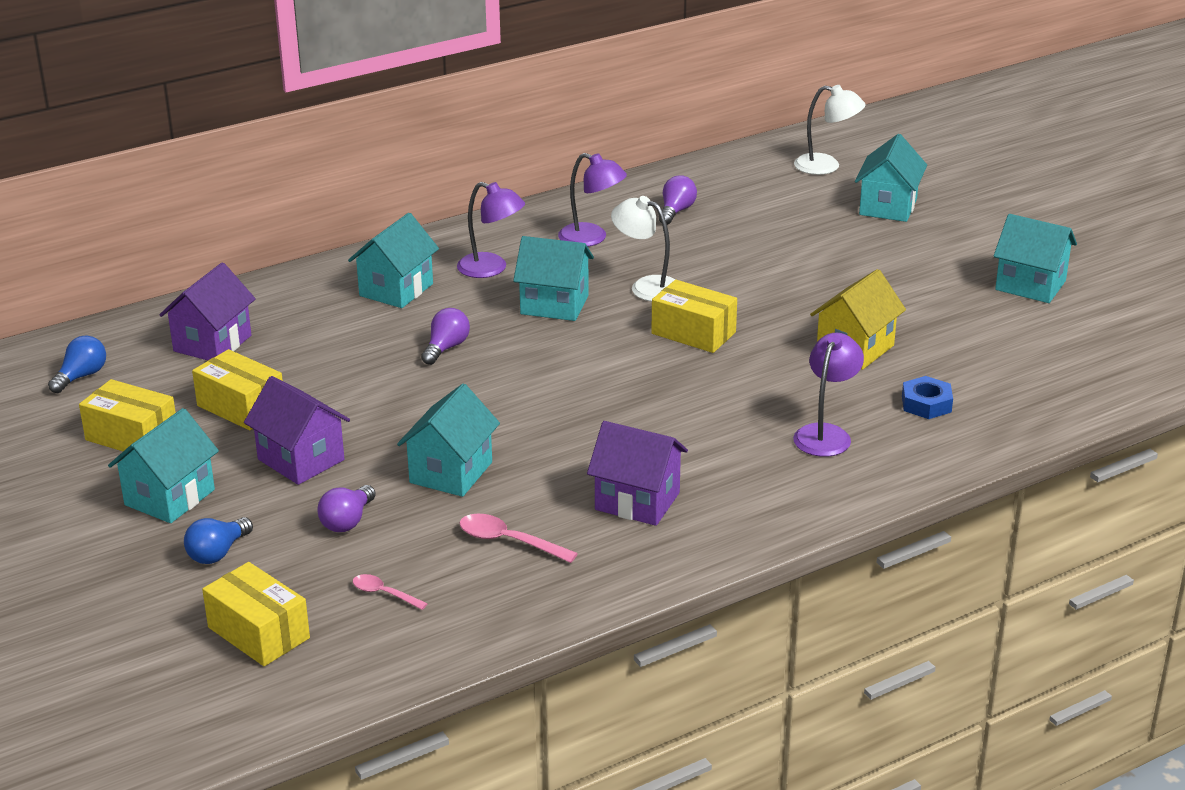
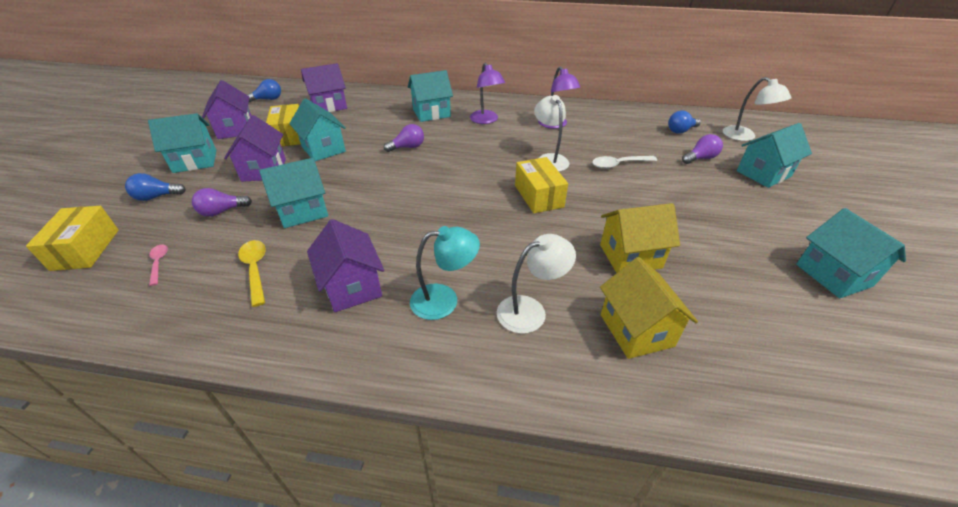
camera: 40 degrees right, 10 degrees up
yellow box [79,379,176,451] -> purple house [202,80,251,139]
pink spoon [459,513,578,563] -> yellow spoon [238,240,266,307]
turquoise house [513,236,594,321] -> turquoise house moved to [289,98,346,161]
purple light bulb [659,175,697,225] -> purple light bulb moved to [682,134,723,164]
purple lamp [793,333,864,457] -> white lamp [497,234,576,334]
blue nut [902,376,953,419] -> yellow house [600,257,698,359]
none -> turquoise lamp [410,226,480,320]
none -> white spoon [592,156,657,169]
none -> blue light bulb [668,111,701,134]

